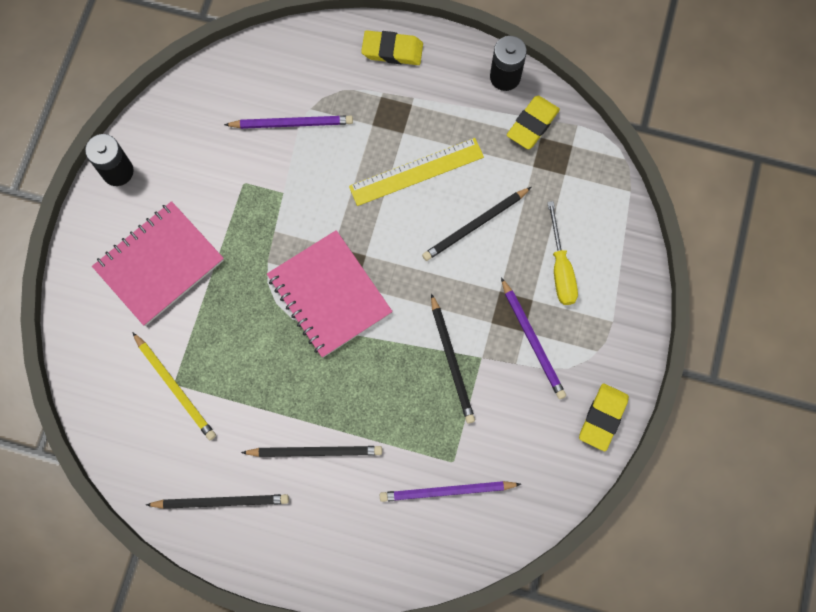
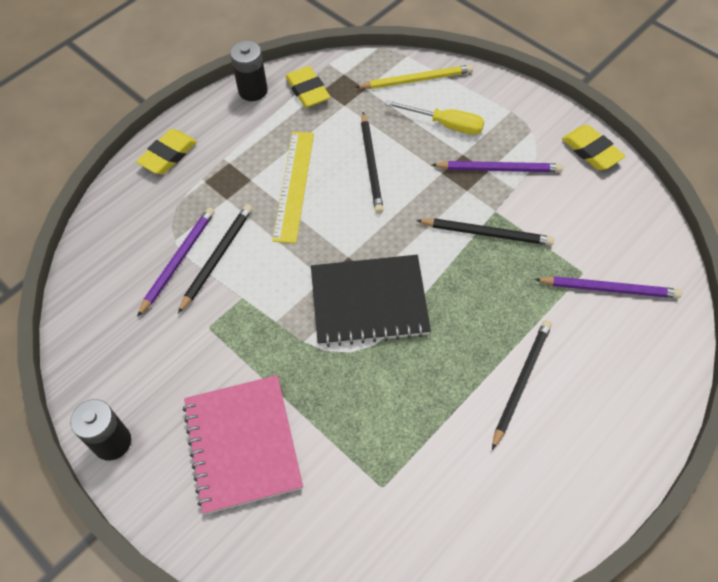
camera: 60 degrees left, 15 degrees down
yellow pencil [132,332,216,440] -> yellow pencil moved to [355,65,473,89]
black pencil [146,494,289,509] -> black pencil moved to [178,204,253,313]
pink notebook [267,230,393,358] -> black notebook [311,255,431,347]
purple pencil [380,481,521,502] -> purple pencil turned 105 degrees counterclockwise [534,276,682,298]

